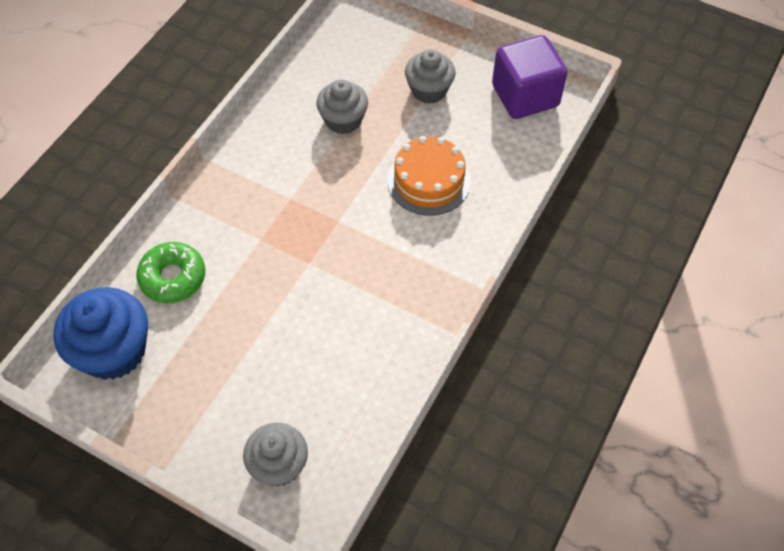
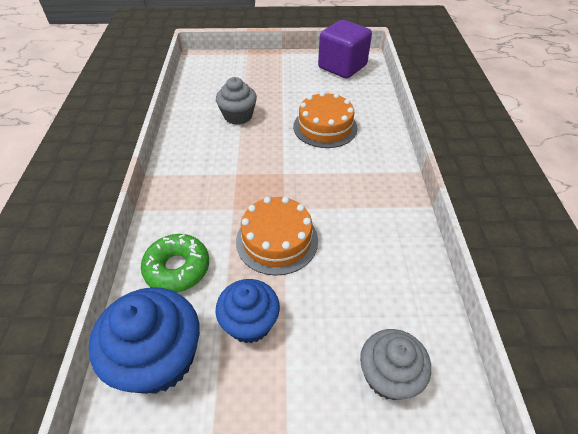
camera: 30 degrees left, 10 degrees down
grey cupcake [405,49,456,104] -> none
none -> blue cupcake [215,279,280,343]
none -> orange cake [236,197,318,276]

